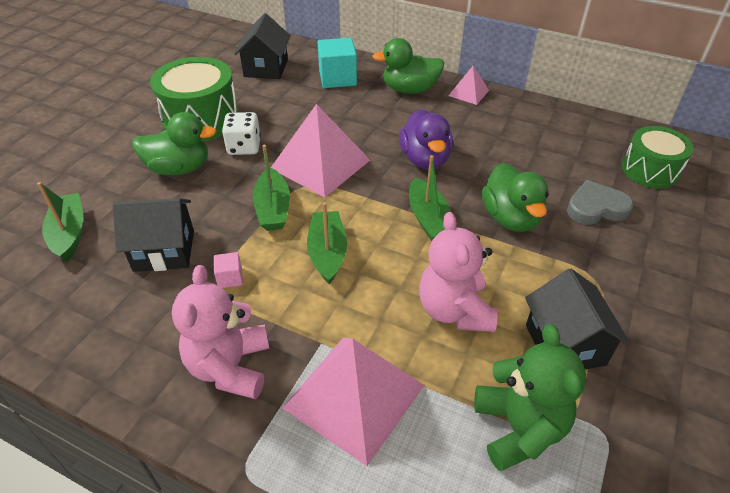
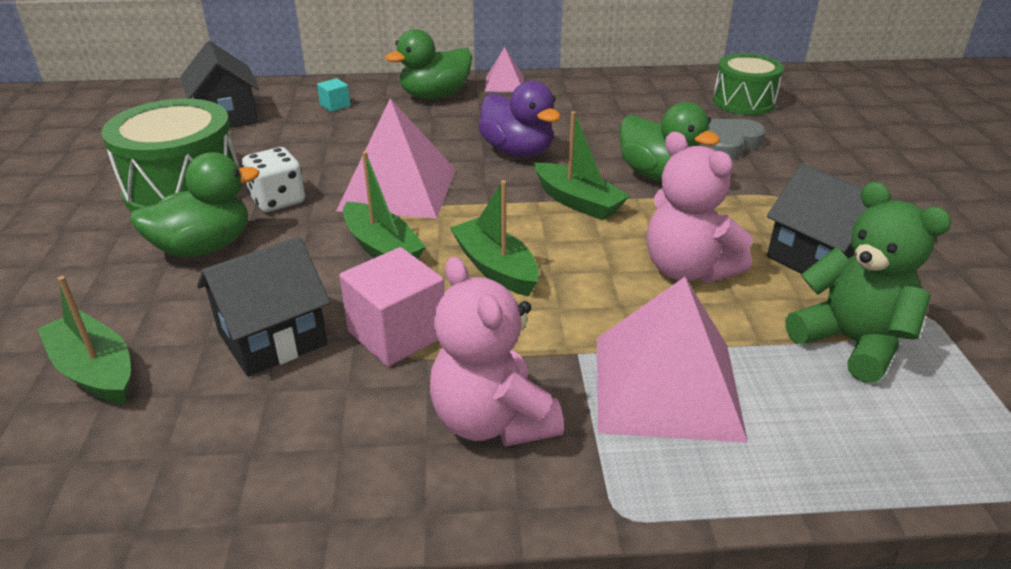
camera: 30 degrees left, 10 degrees down
pink cube [214,252,243,288] -> pink cube [339,247,445,366], size x2.04
turquoise cube [318,38,357,88] -> turquoise cube [317,78,351,112], size x0.49

